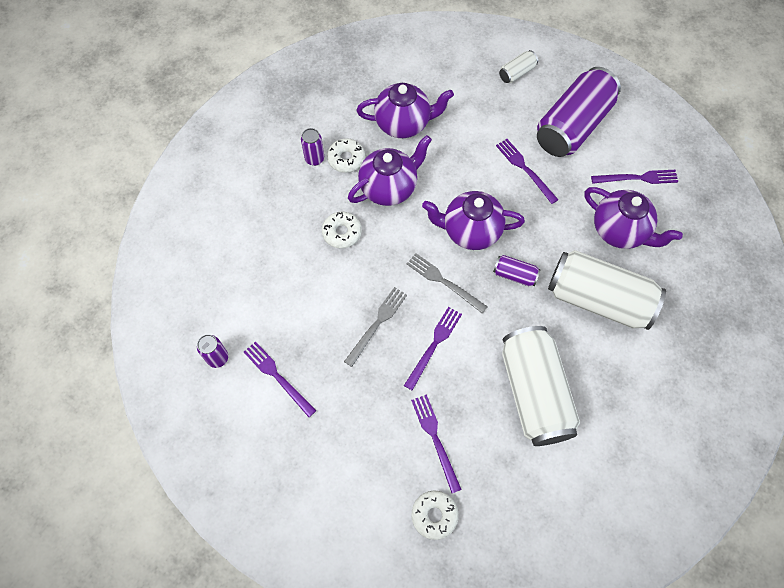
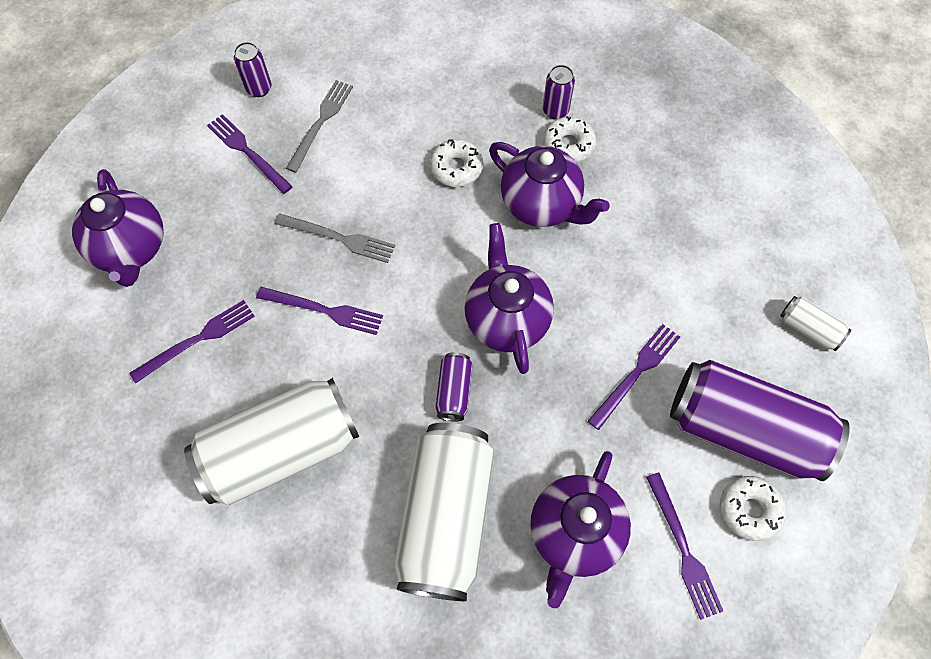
camera: 75 degrees right, 0 degrees up
purple fork [244,341,316,417] -> purple fork turned 75 degrees counterclockwise [207,114,293,194]
purple teapot [357,83,454,138] -> purple teapot moved to [72,169,164,287]
grey fork [407,253,488,313] -> grey fork moved to [286,80,353,173]
white donut [411,491,459,540] -> white donut moved to [720,476,786,541]

